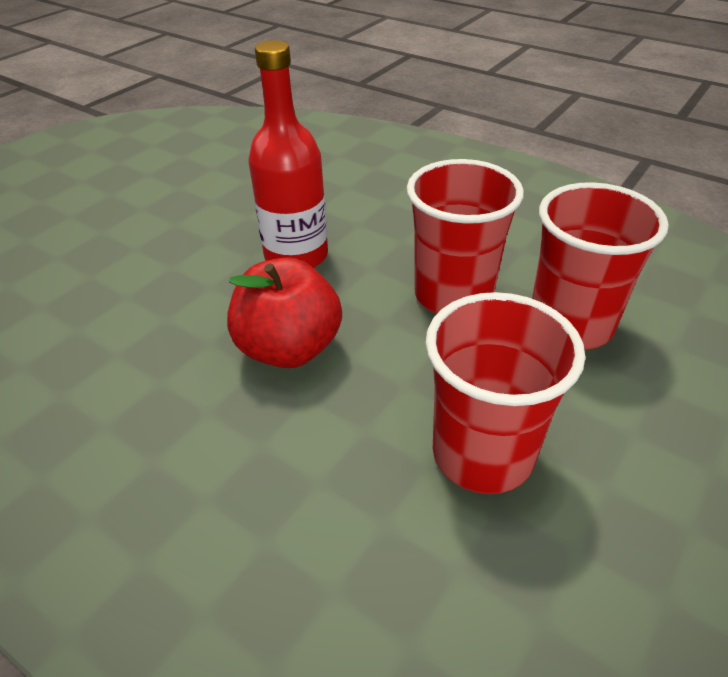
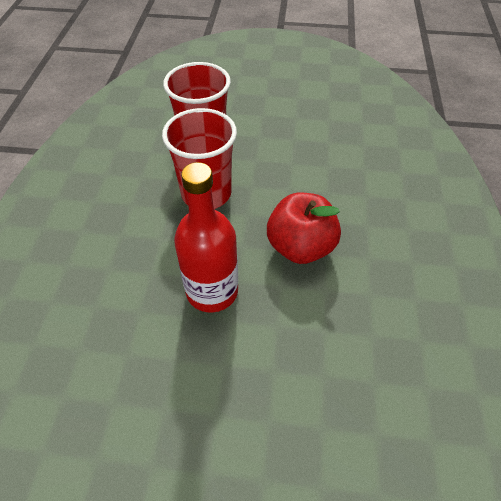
camera: 120 degrees left, 10 degrees up
red cup [425,292,585,494] -> none

